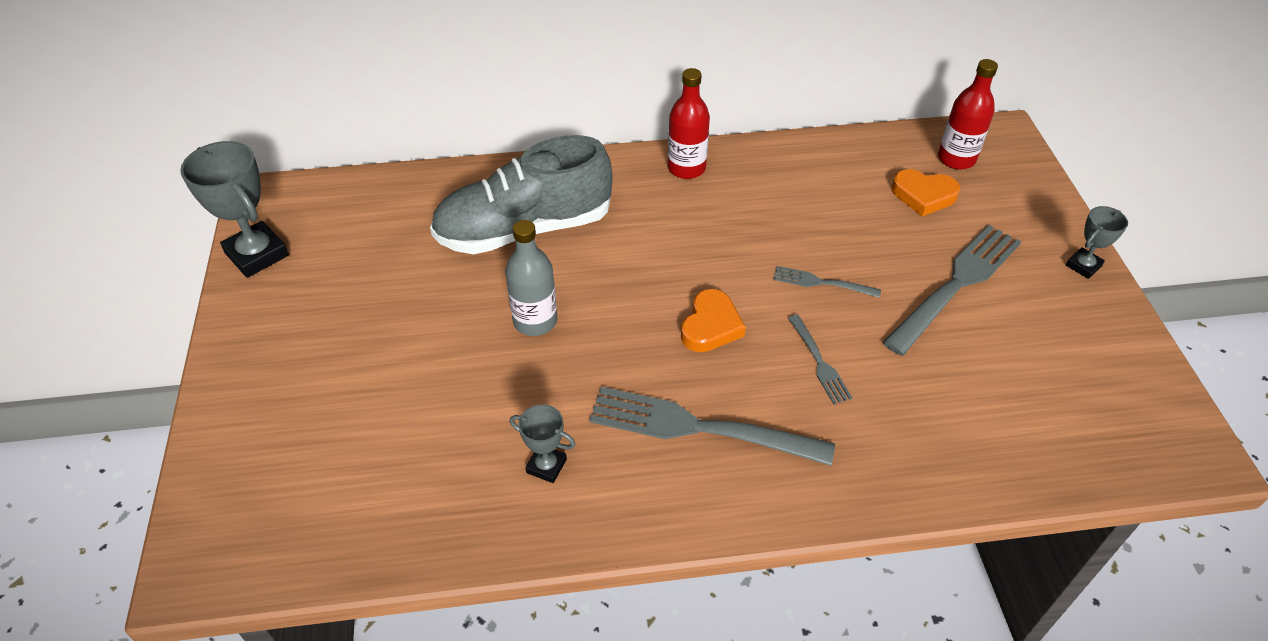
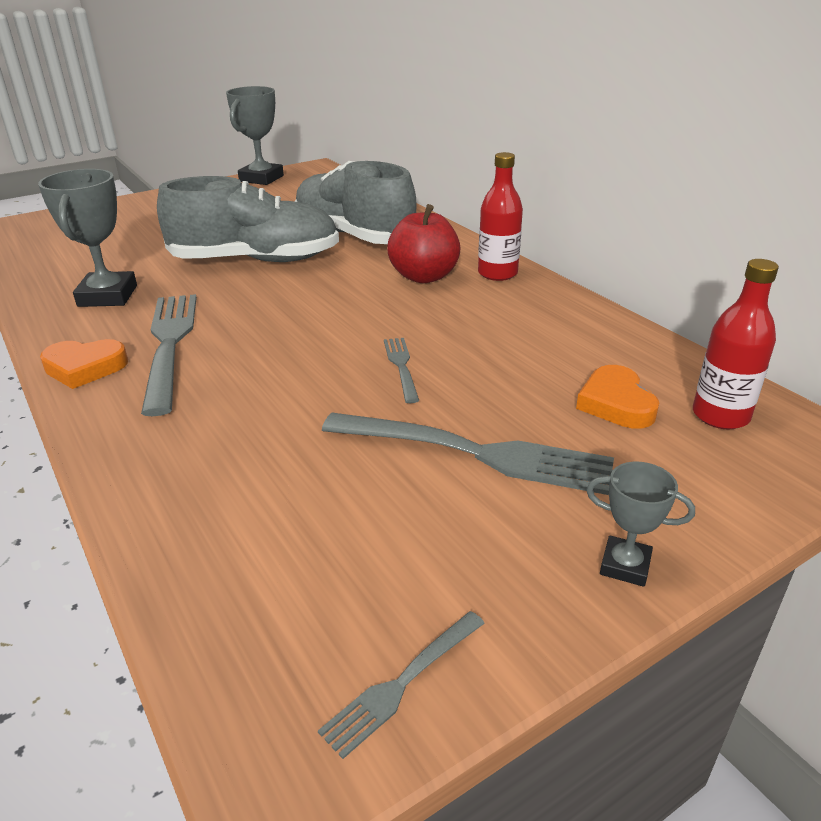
camera: 65 degrees right, 15 degrees down
grey bottle [505,220,557,336] -> grey shoe [157,176,339,262]
grey trophy [510,404,575,483] -> grey trophy [38,169,137,307], size x1.83
orange heart [681,289,746,352] -> orange heart moved to [40,339,128,389]
grey fork [788,314,852,404] -> grey fork moved to [318,611,485,759]
none -> red apple [387,204,461,283]

